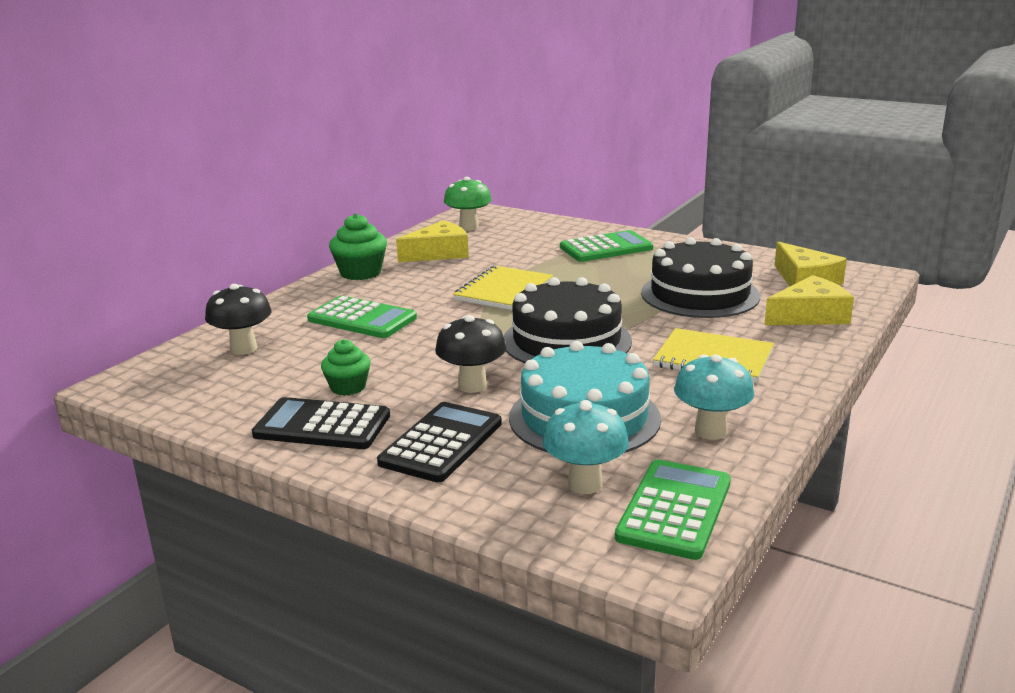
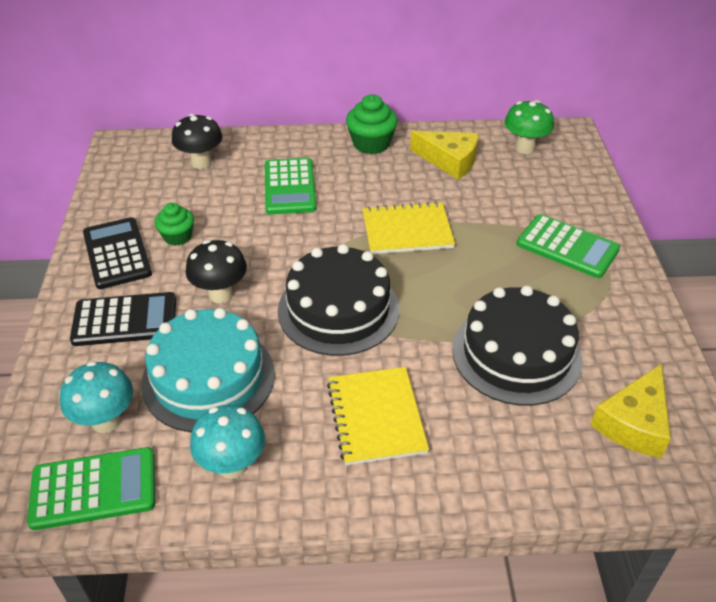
camera: 55 degrees right, 20 degrees up
yellow cheese [764,275,854,325] -> none

